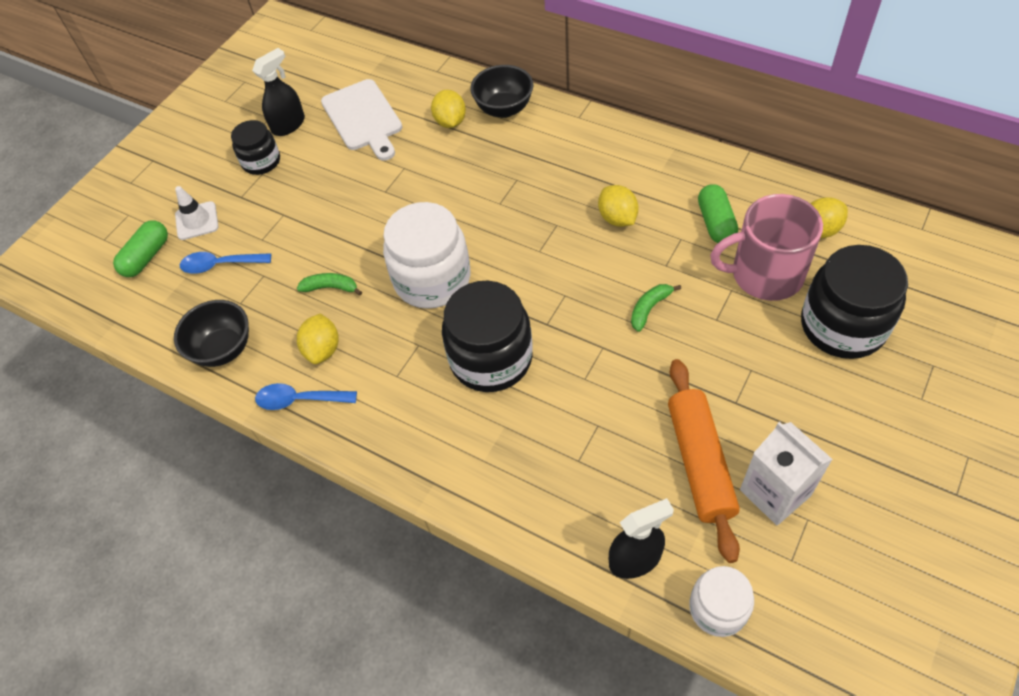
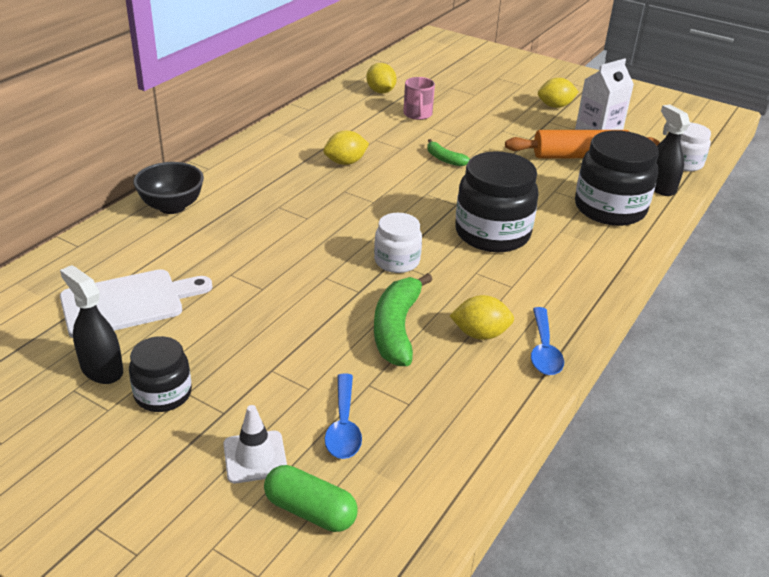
camera: 95 degrees left, 20 degrees down
black bowl [174,300,249,367] -> none
green banana [297,273,362,296] -> green banana [374,273,433,366], size x1.86
white jar [383,202,471,309] -> white jar [374,213,422,273], size x0.57
yellow lemon [431,90,466,128] -> yellow lemon moved to [538,78,578,108]
green capsule [698,184,738,243] -> none
pink mug [710,194,823,301] -> pink mug [403,77,435,120], size x0.55
black jar [801,245,908,359] -> black jar moved to [575,130,659,226]

